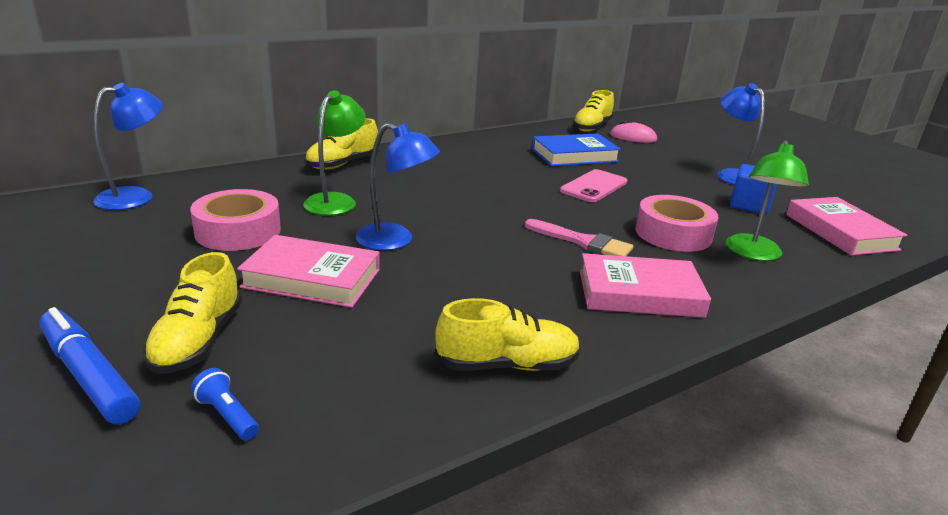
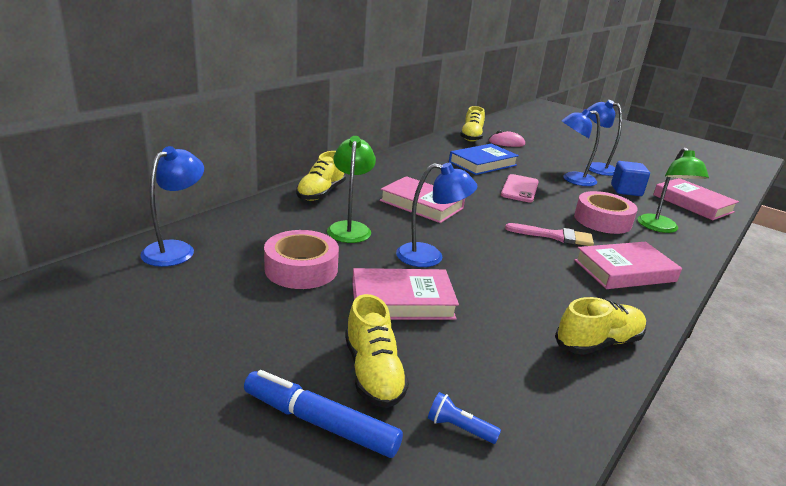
camera: 20 degrees left, 0 degrees up
none -> pink book [380,176,465,223]
none -> blue lamp [561,109,600,186]

